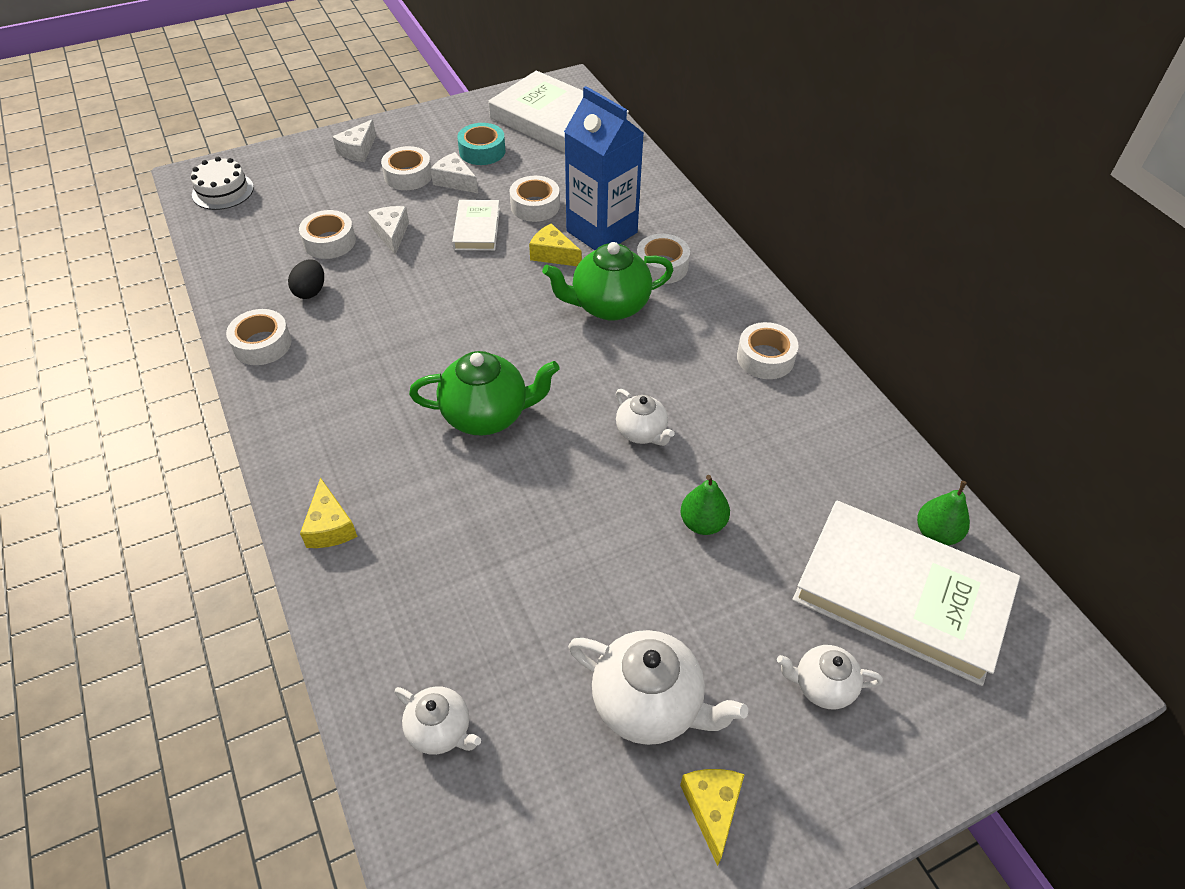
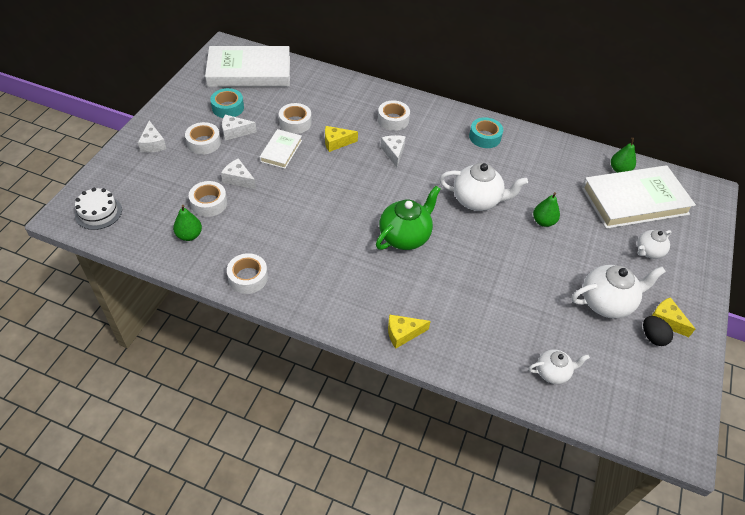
camera: 45 degrees left, 0 degrees up
black egg [288,259,324,299] -> black egg moved to [643,316,673,346]
yellow cheese [300,477,358,548] -> yellow cheese turned 135 degrees clockwise [388,314,431,349]
white book [452,200,500,251] -> white book turned 60 degrees clockwise [260,129,302,169]
green teapot [542,242,673,321] -> white cheese [381,135,406,167]
blue carton [564,86,644,250] -> none
white teapot [616,389,675,446] -> white teapot [439,163,528,211], size x1.71
white tape [737,322,799,379] -> turquoise tape [469,117,503,148]
none -> green pear [173,205,202,241]

